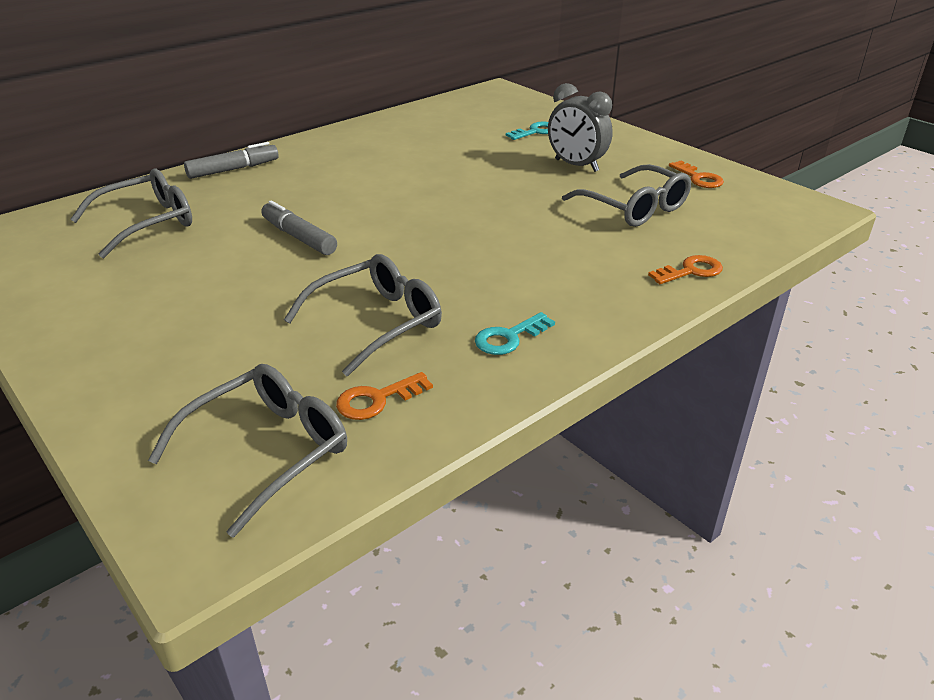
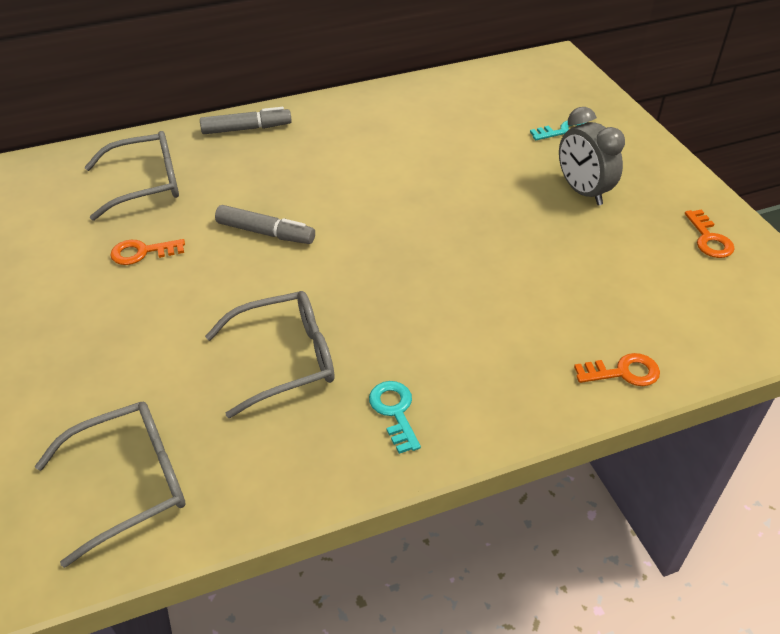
camera: 20 degrees right, 10 degrees up
grey marker [261,200,337,255] -> grey marker turned 135 degrees clockwise [215,205,315,244]
orange key [336,372,433,420] -> orange key moved to [110,239,185,265]
turquoise key [475,312,555,355] -> turquoise key turned 90 degrees clockwise [369,381,421,454]
grey glasses [562,164,691,227] -> none

